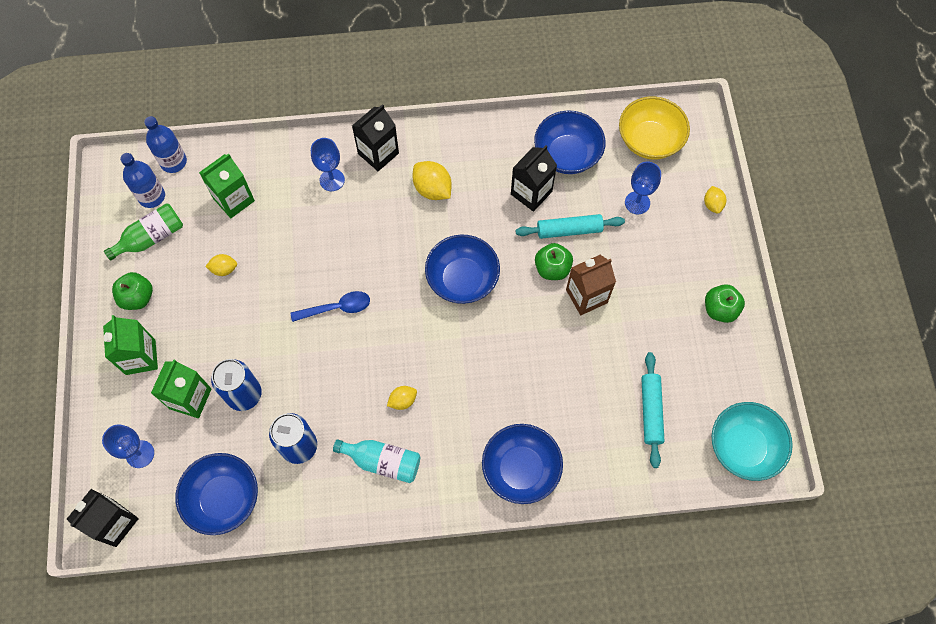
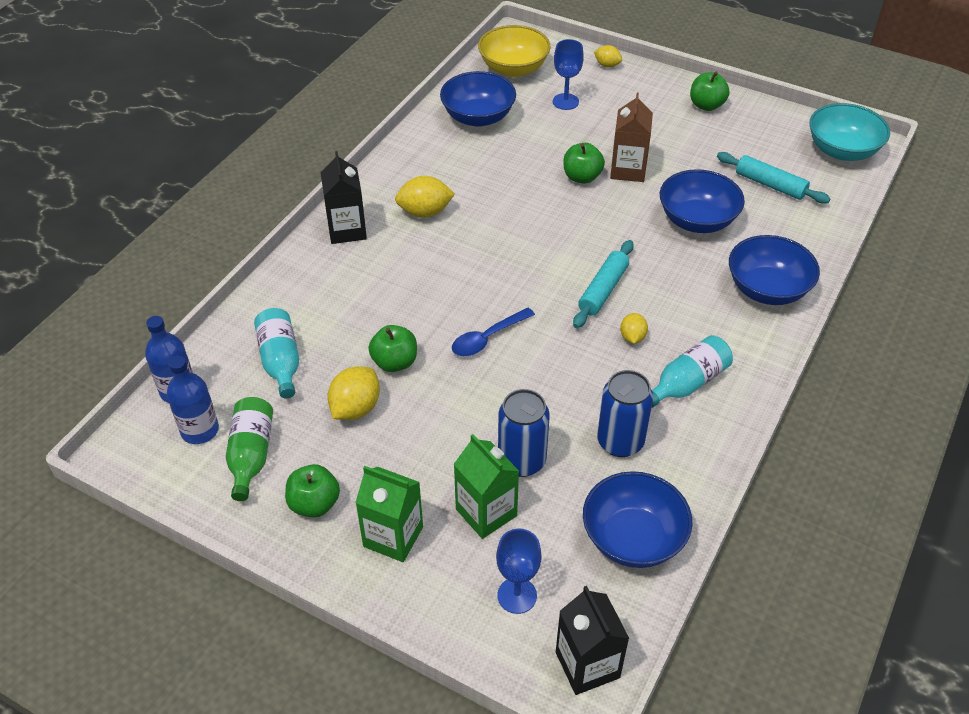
camera: 55 degrees left, 20 degrees down
green carton [199,153,255,218] -> turquoise bottle [254,308,299,398]
yellow lemon [205,254,237,276] -> yellow lemon [327,366,380,420], size x1.68
blue spoon [291,291,370,322] -> blue spoon turned 150 degrees counterclockwise [452,308,535,356]
blue goblet [311,138,345,191] -> none
blue bowl [425,235,500,304] -> blue bowl moved to [660,169,745,233]
black carton [511,145,557,212] -> none
turquoise rolling pin [516,214,625,239] -> turquoise rolling pin moved to [573,240,634,328]
none -> green apple [368,325,417,372]

